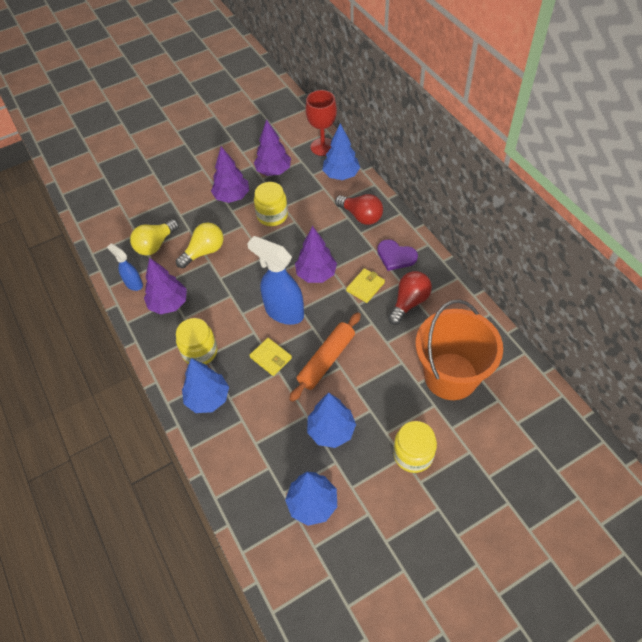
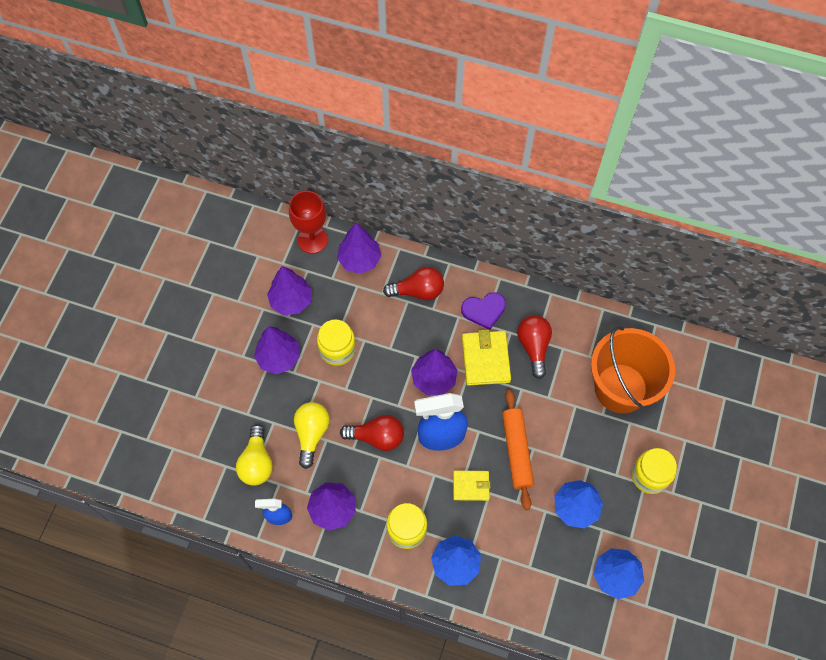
camera: 45 degrees left, 10 degrees up
blue tree [322,123,360,180] -> purple tree [337,223,381,274]
yellow wallet [346,268,385,303] -> yellow wallet [462,329,511,386], size x1.58
none -> red light bulb [340,415,404,451]

